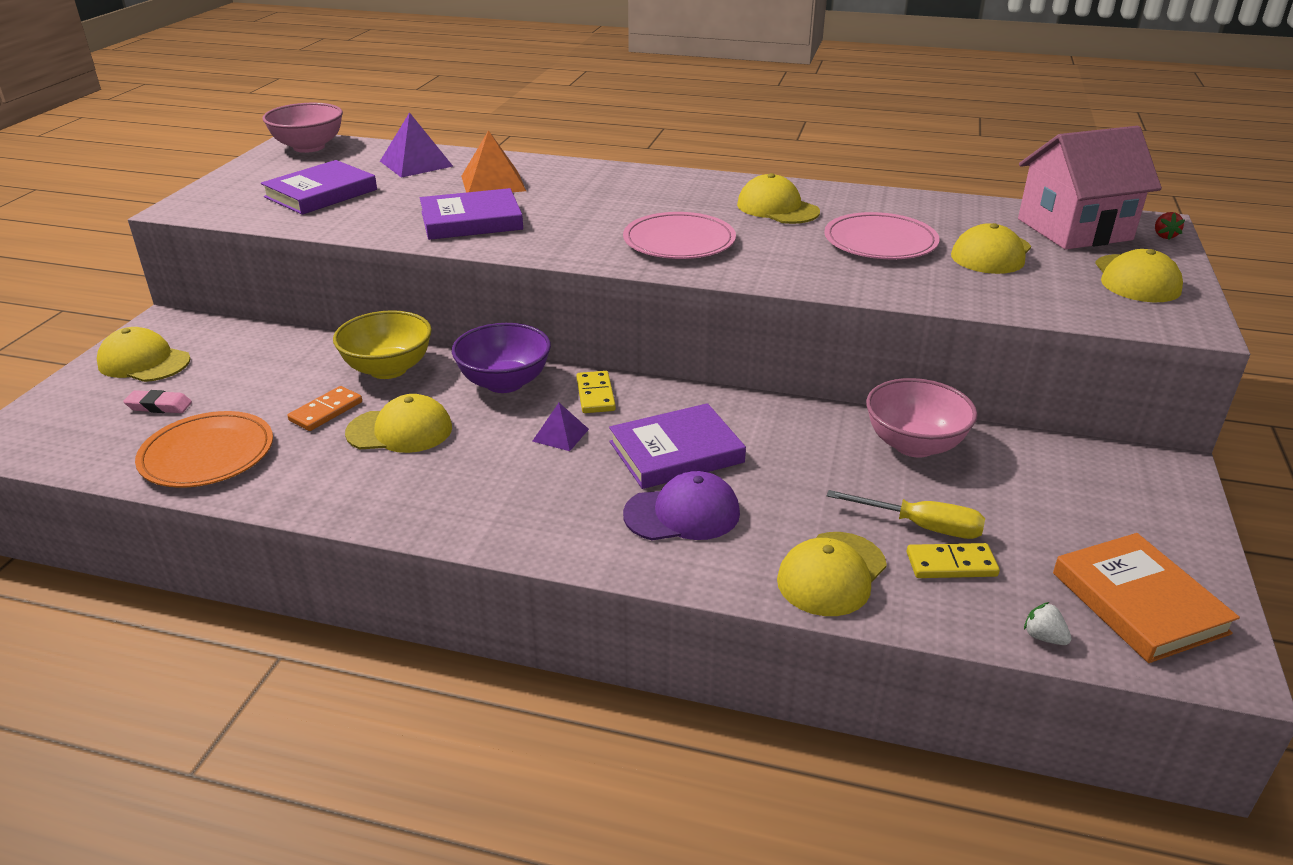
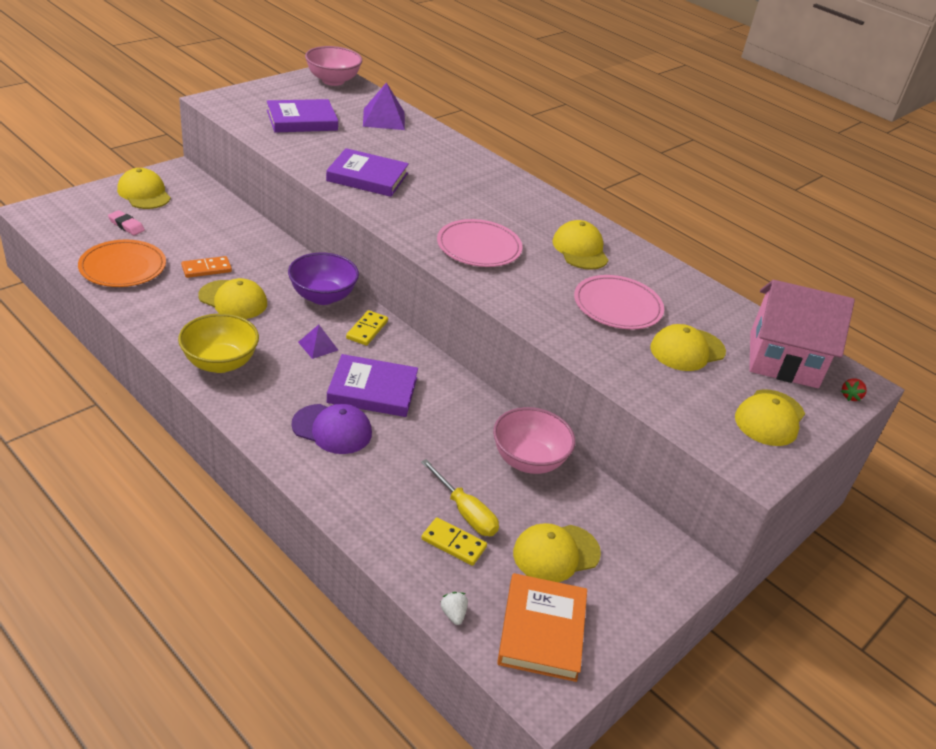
camera: 25 degrees right, 5 degrees up
yellow bowl [333,310,432,379] -> yellow bowl moved to [178,314,259,373]
orange pyramid [461,130,526,193] -> none
yellow cap [777,532,887,616] -> yellow cap moved to [513,523,601,582]

